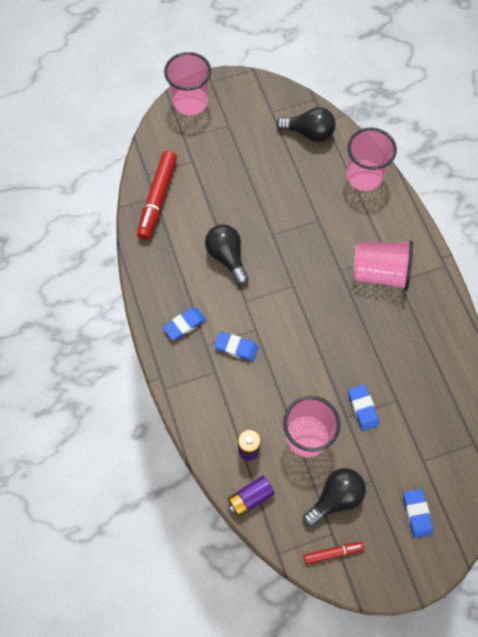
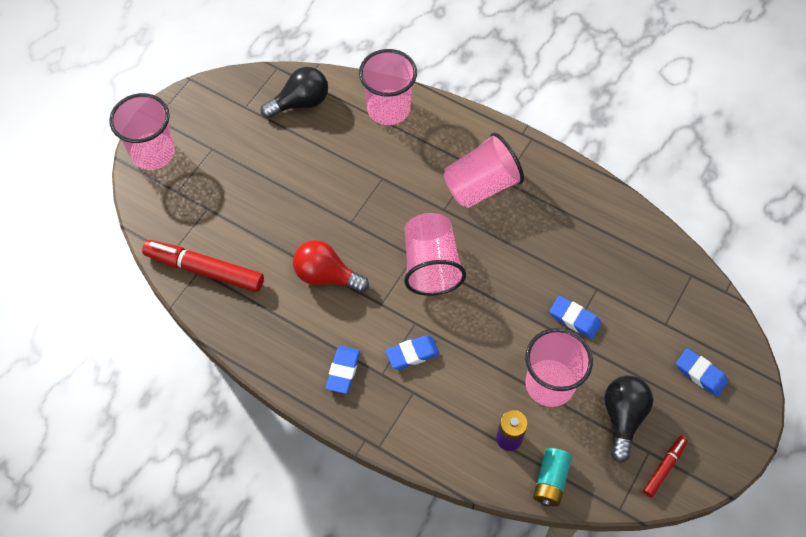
camera: 40 degrees left, 5 degrees down
red marker [137,151,177,240] -> red marker turned 135 degrees clockwise [142,240,264,292]
black light bulb [205,224,249,285] -> red light bulb [293,240,369,293]
purple battery [228,475,275,517] -> turquoise battery [533,448,572,507]
none -> pink cup [404,213,466,296]

